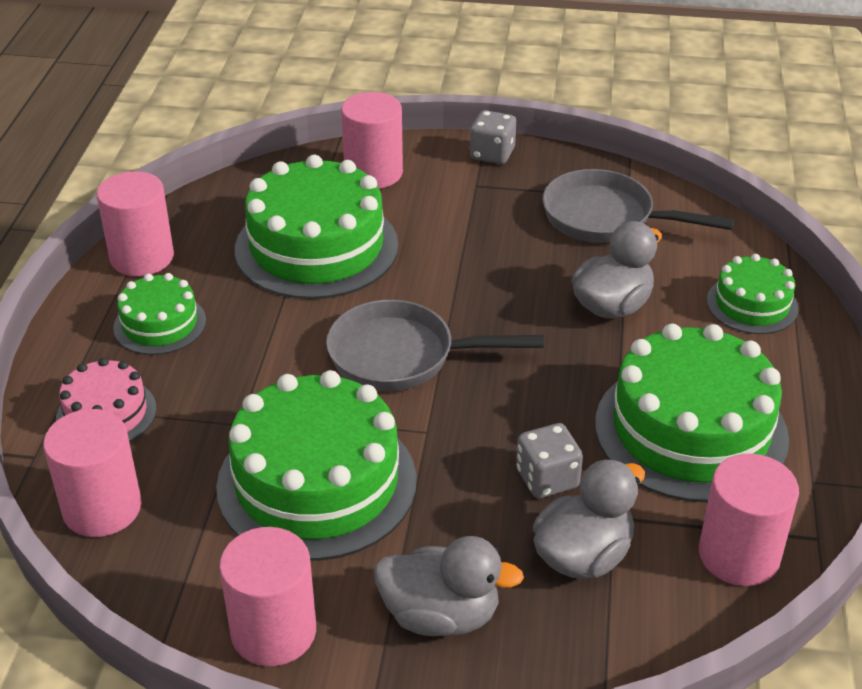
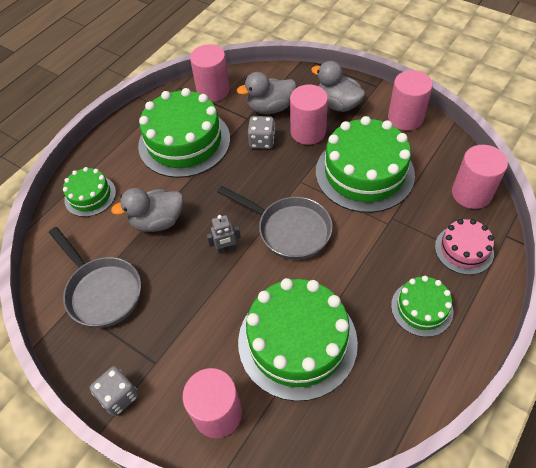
camera: 150 degrees left, 15 degrees up
pink cylinder [97,171,174,276] -> pink cylinder moved to [290,85,328,145]
none -> grey robot [207,215,241,254]

